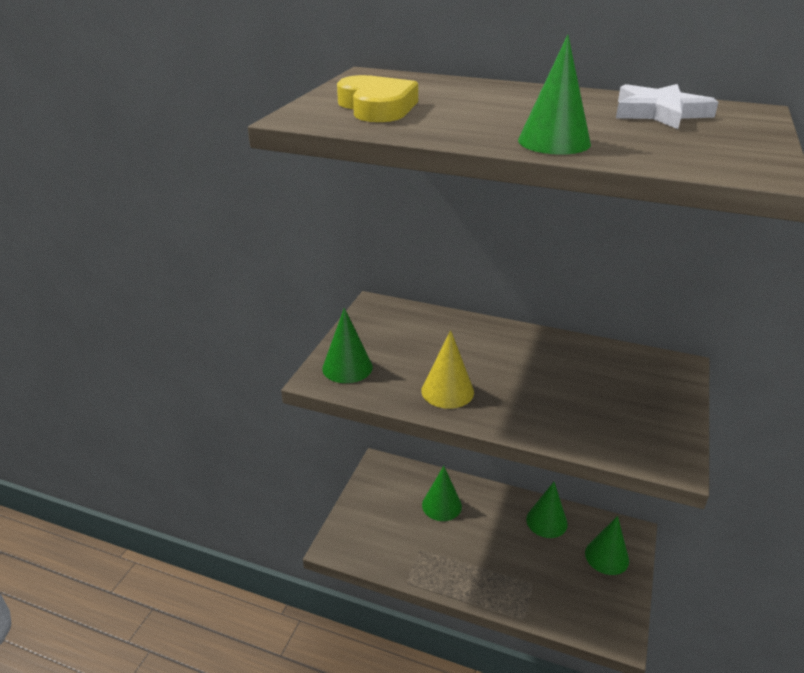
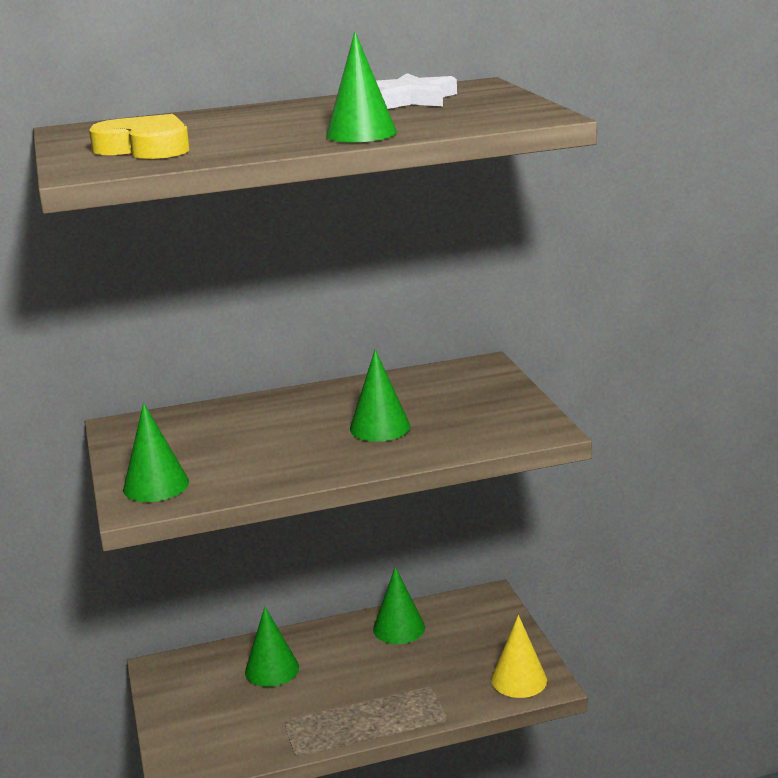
camera: 35 degrees left, 10 degrees down
yellow cone [421,330,474,409] -> yellow cone moved to [491,615,547,698]
green cone [585,516,629,575] -> green cone moved to [350,349,410,442]

